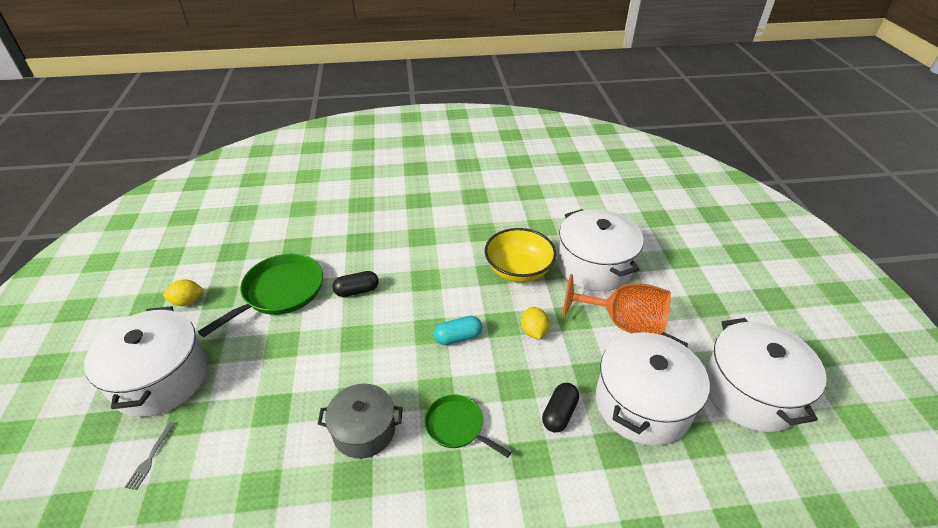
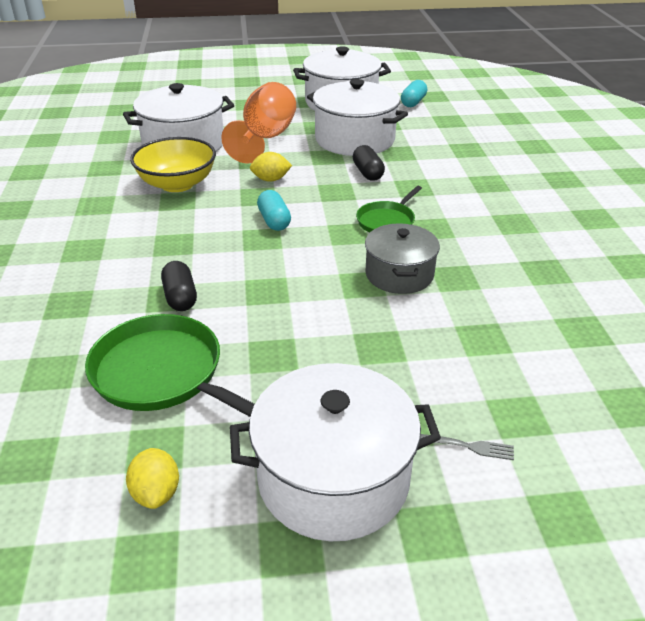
camera: 90 degrees left, 5 degrees down
black capsule [542,383,579,432] -> black capsule turned 45 degrees clockwise [353,145,385,181]
none -> turquoise capsule [401,80,427,107]

